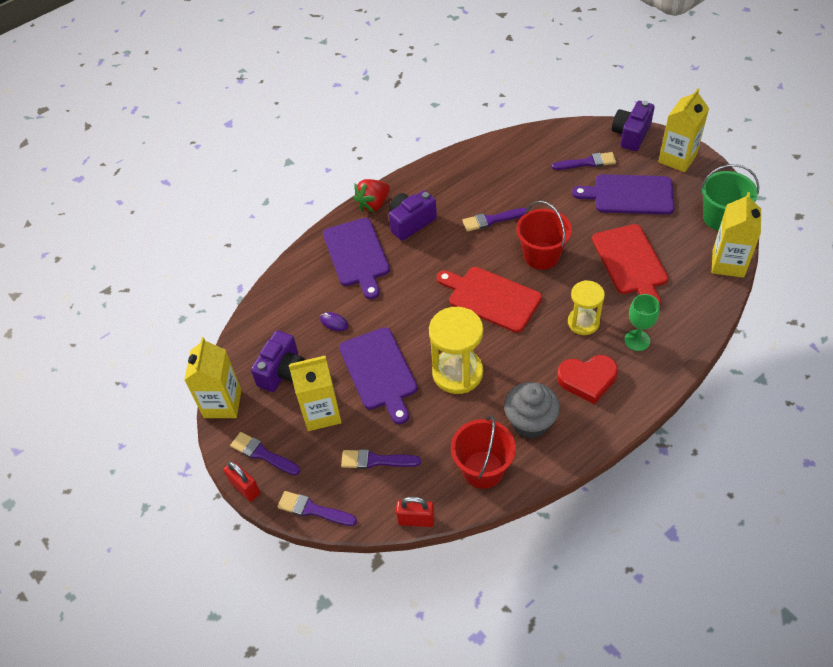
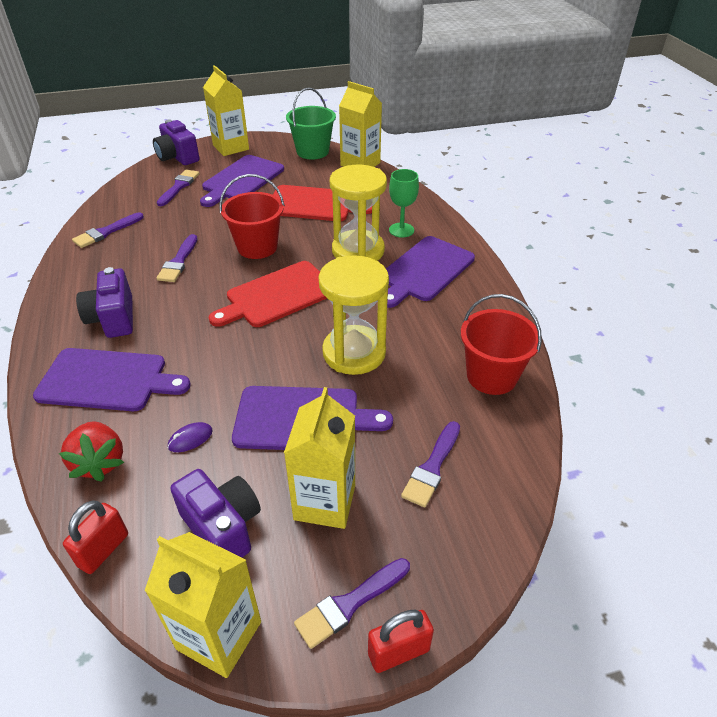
camera: 70 degrees left, 10 degrees down
purple brush [277,491,357,526] -> purple brush moved to [72,212,144,248]
red strawberry [353,179,390,212] -> red strawberry moved to [59,421,124,482]
red padlock [396,497,435,527] -> red padlock moved to [63,500,128,574]
grey cupcake [504,382,560,439] -> none
red heart [557,355,618,404] -> purple cutting board [386,236,475,308]
yellow hourglass [568,280,605,335] -> yellow hourglass [330,165,387,261], size x1.56

